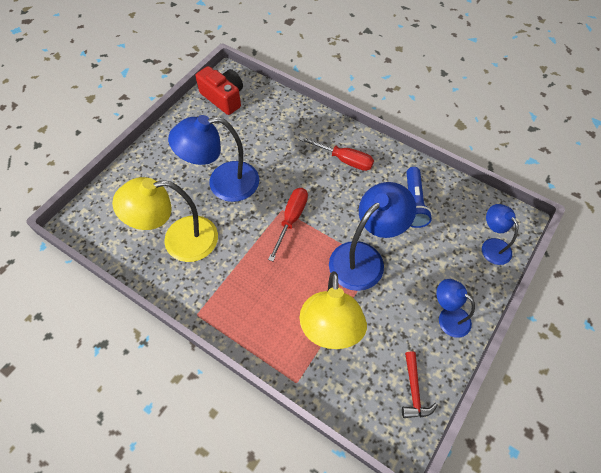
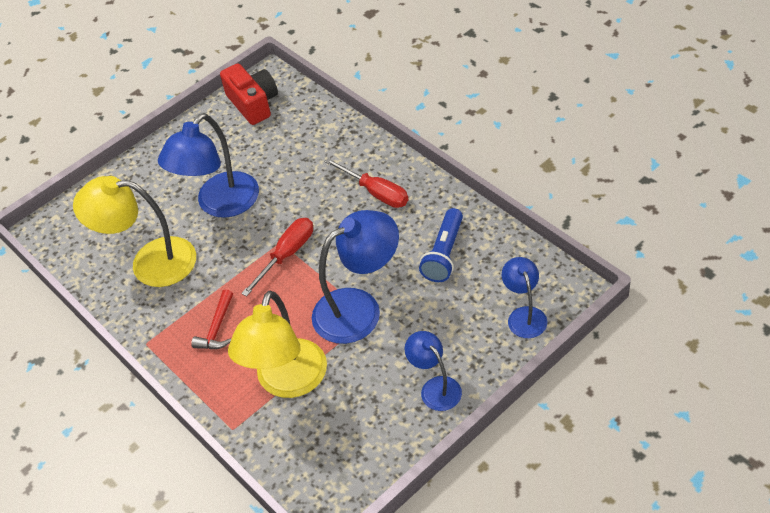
camera: 20 degrees right, 10 degrees down
blue lamp [168,115,259,202] -> blue lamp turned 60 degrees counterclockwise [158,113,259,218]
red hammer [402,352,438,418] -> red hammer moved to [191,290,233,349]

